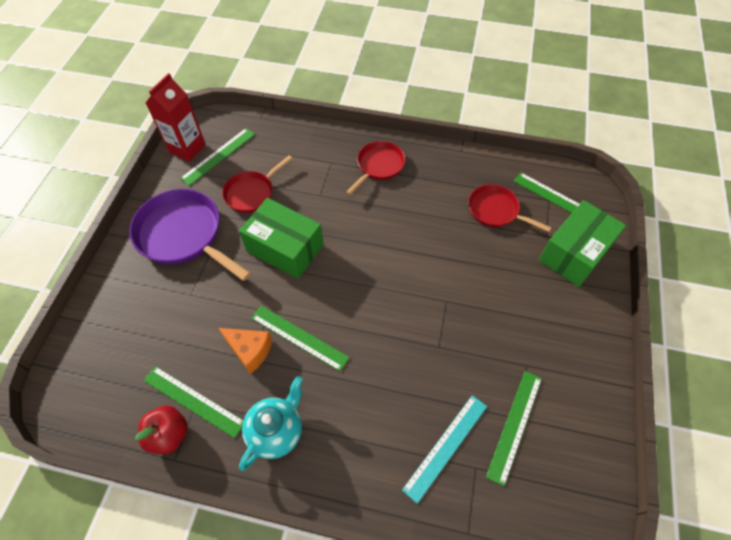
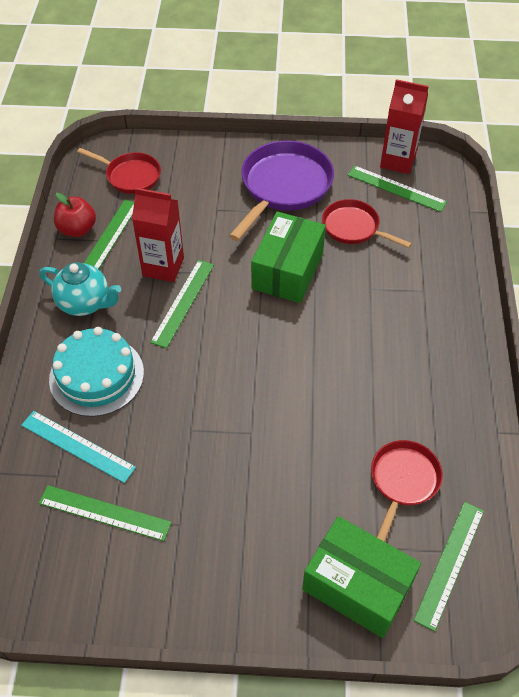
camera: 80 degrees right, 5 degrees down
orange cheese [218,328,273,374] -> red carton [132,188,184,282]
red pan [346,141,405,195] -> red pan moved to [77,148,161,194]
none -> turquoise cake [49,327,144,417]

